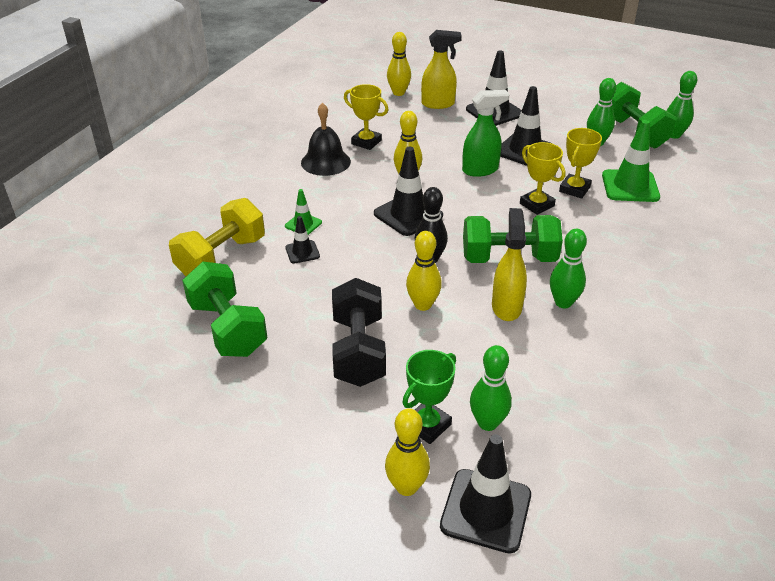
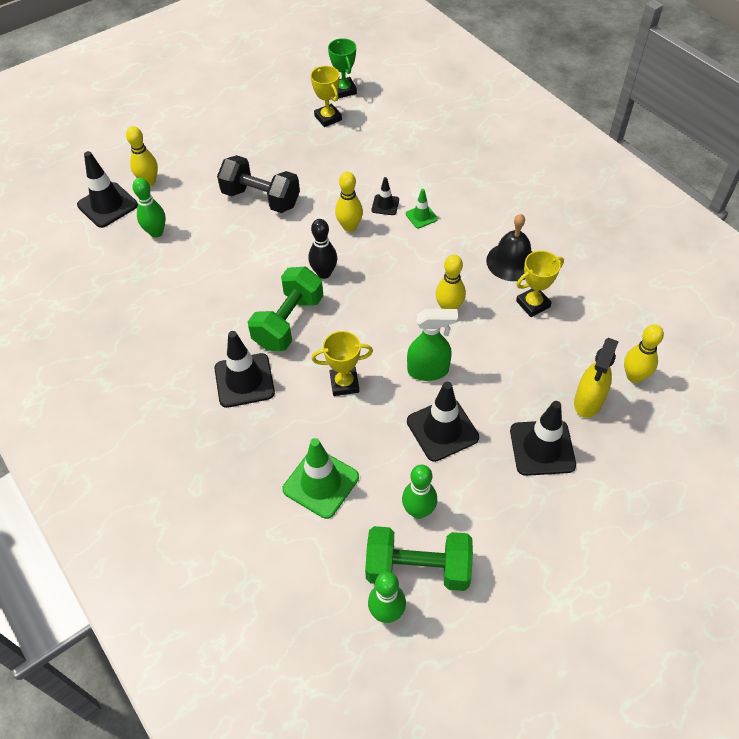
camera: 120 degrees right, 15 degrees up
yellow dumbbell [169,198,265,276] -> none
green dumbbell [182,262,267,357] -> none
black traffic cone [374,147,443,236] -> black traffic cone moved to [214,331,275,408]
green trophy [402,350,456,444] -> green trophy moved to [328,38,357,98]
yellow bowling pin [406,231,442,311] -> yellow bowling pin moved to [335,172,363,232]
green spray bottle [462,90,510,177] -> green spray bottle turned 105 degrees counterclockwise [407,309,458,381]
yellow spray bottle [492,208,527,321] -> none
green bowling pin [550,229,587,308] -> none
yellow trophy [559,128,602,199] -> yellow trophy moved to [311,66,342,127]

